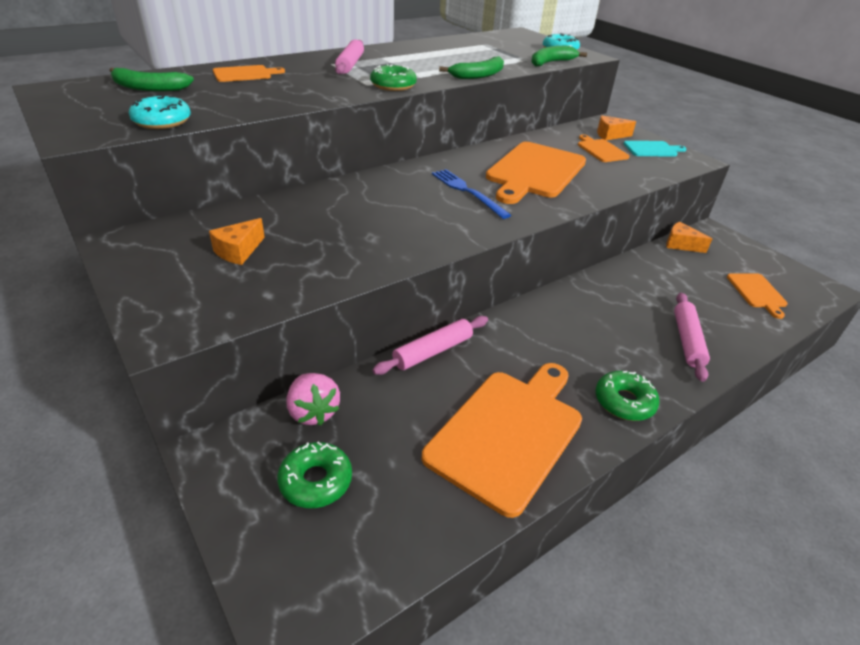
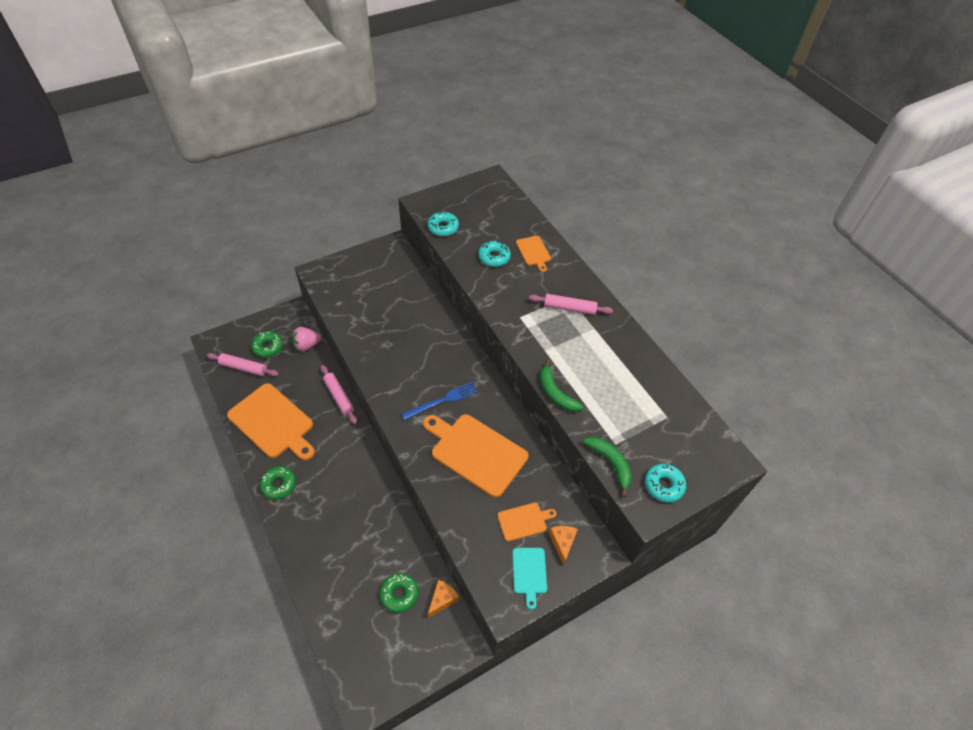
camera: 95 degrees right, 15 degrees up
green banana [109,68,194,92] -> none
orange cheese [209,218,265,265] -> none
green donut [370,64,417,91] -> green donut moved to [380,573,418,613]
pink rolling pin [674,293,710,382] -> pink rolling pin moved to [207,353,279,376]
orange cutting board [727,273,788,319] -> none
none -> turquoise donut [478,241,511,267]

